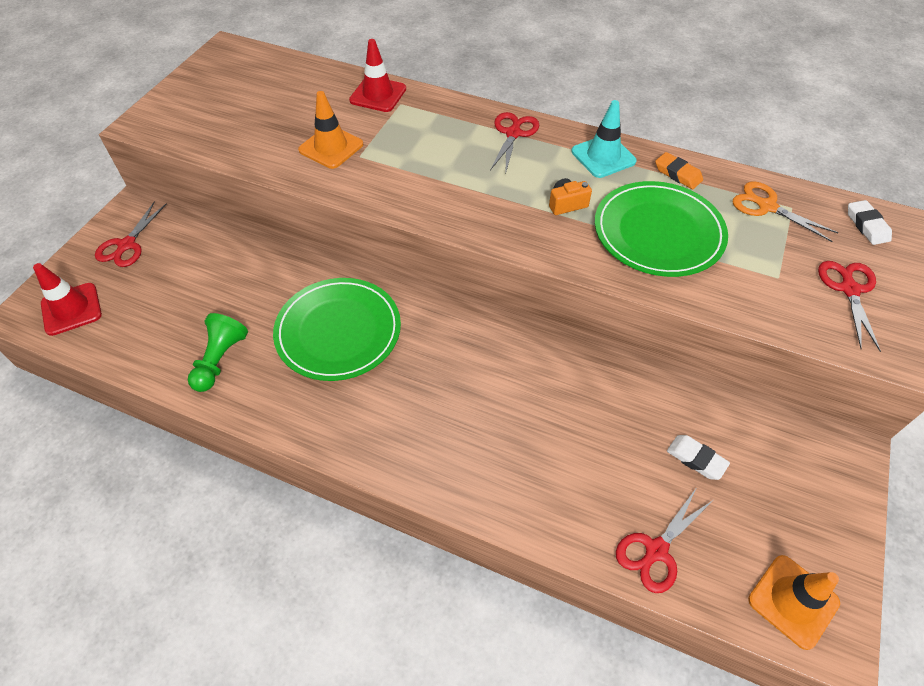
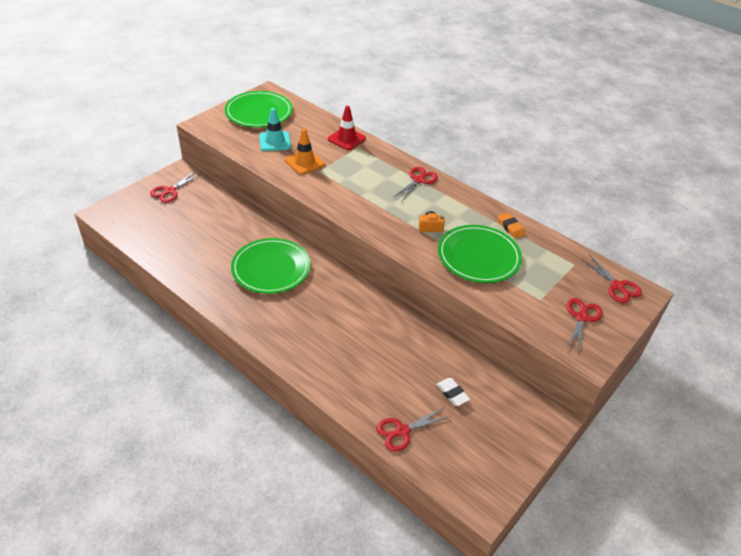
camera: 15 degrees right, 10 degrees down
red traffic cone [33,263,102,336] -> none
green pawn [188,313,248,392] -> none
turquoise traffic cone [571,100,637,178] -> turquoise traffic cone moved to [259,108,291,151]
orange scissors [733,182,839,242] -> none
orange traffic cone [748,555,840,650] -> none
white eraser [848,200,892,245] -> red scissors [581,255,642,303]
none -> green plate [225,91,293,128]

